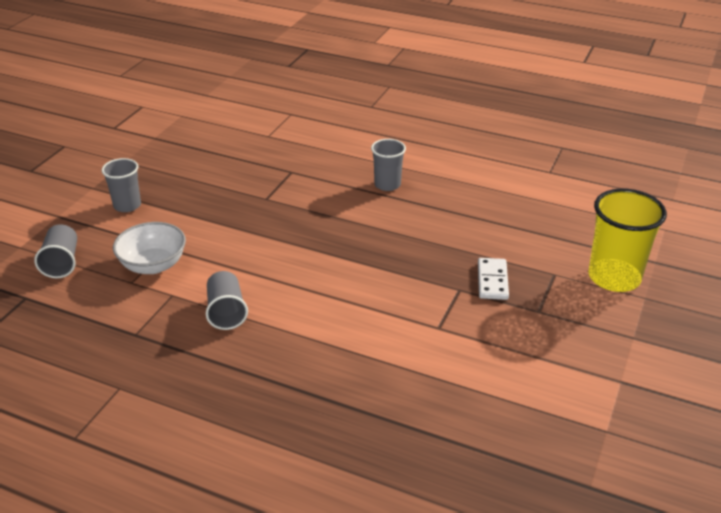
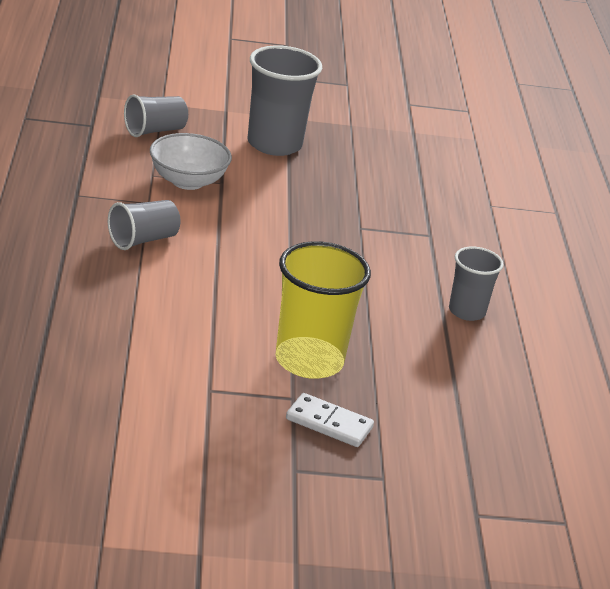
camera: 60 degrees right, 5 degrees down
grey cup [102,158,141,212] -> grey cup [248,45,322,156], size x1.71
white domino [478,258,509,300] -> white domino turned 45 degrees clockwise [286,393,374,447]
yellow cup [588,188,667,292] -> yellow cup moved to [276,241,371,379]

